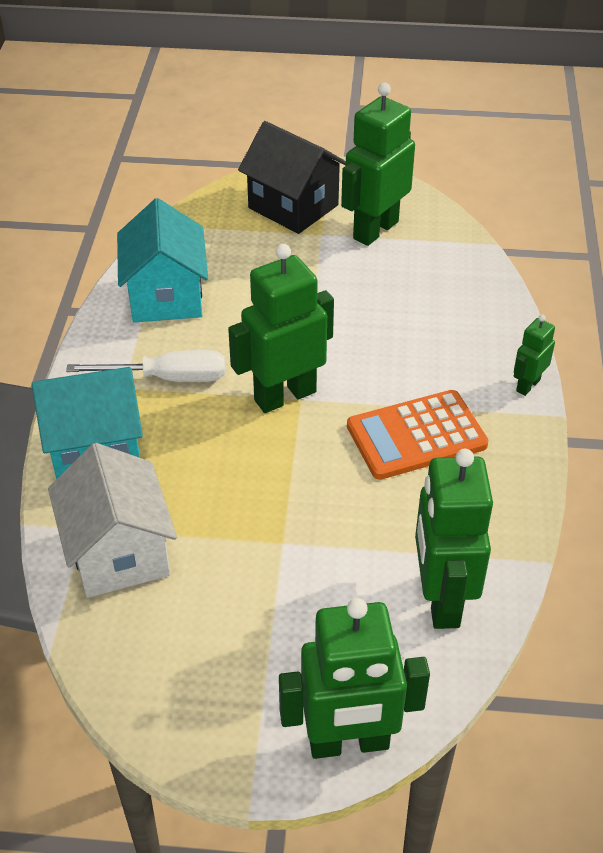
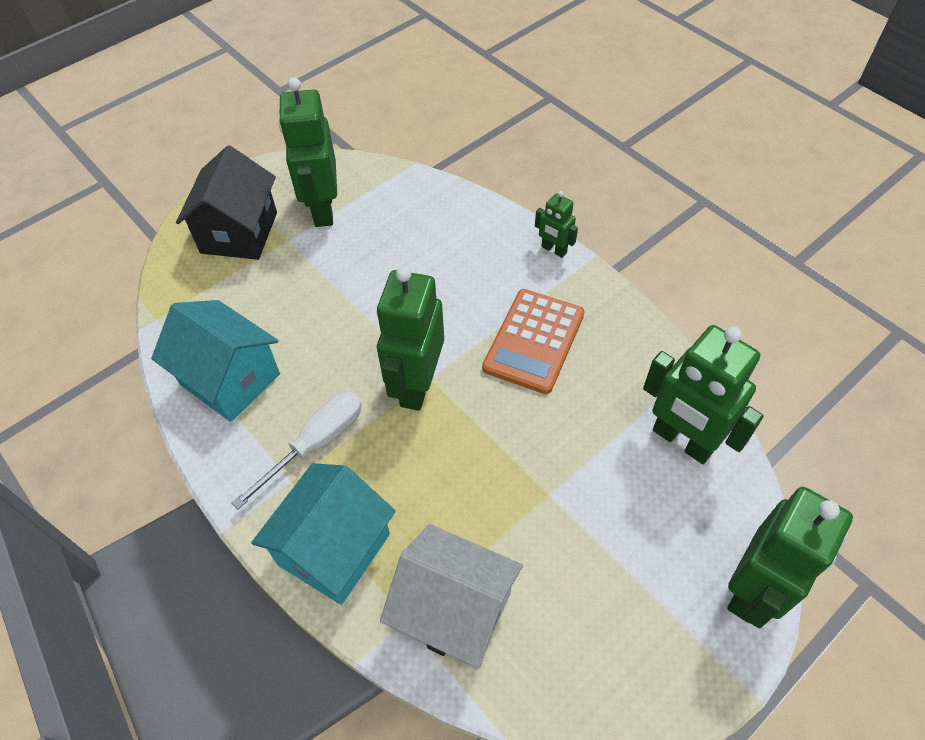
camera: 45 degrees left, 10 degrees up
black house [238,121,346,234] -> black house turned 75 degrees counterclockwise [176,145,277,260]
green robot [514,314,555,396] -> green robot turned 45 degrees counterclockwise [535,191,578,258]

